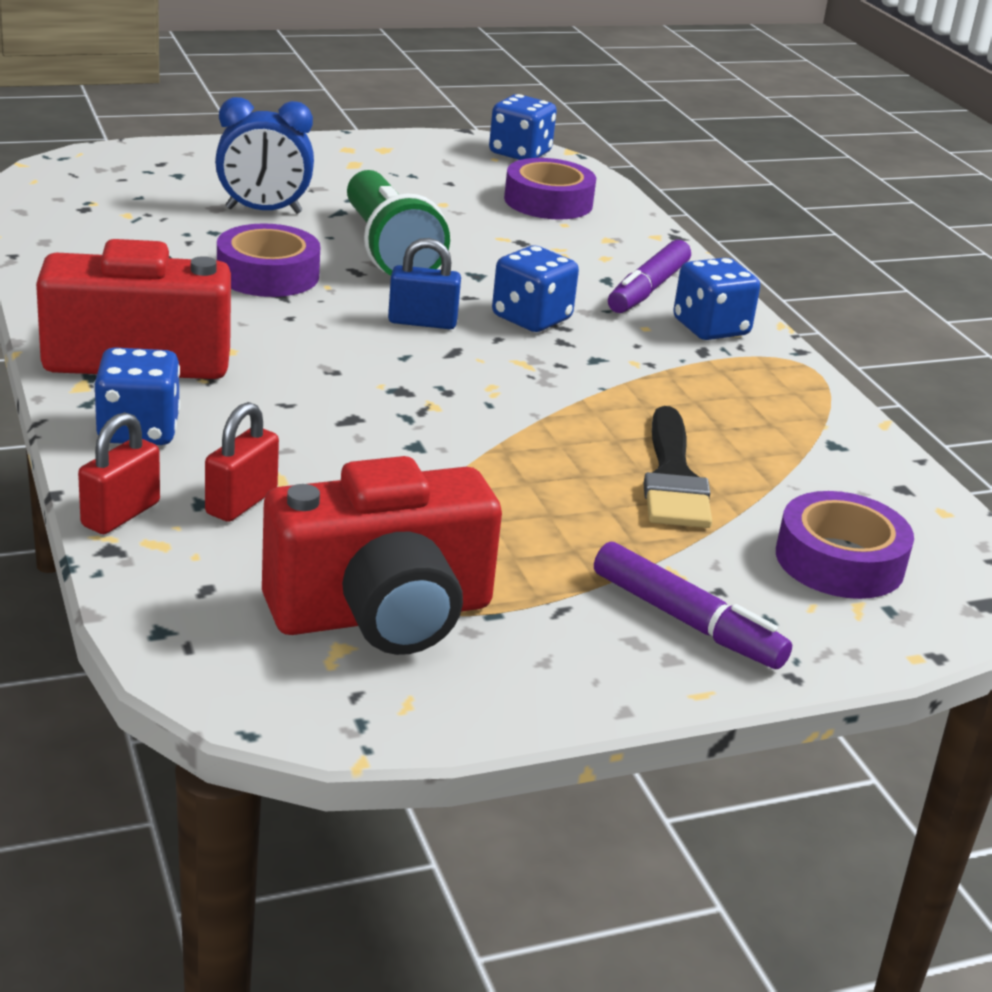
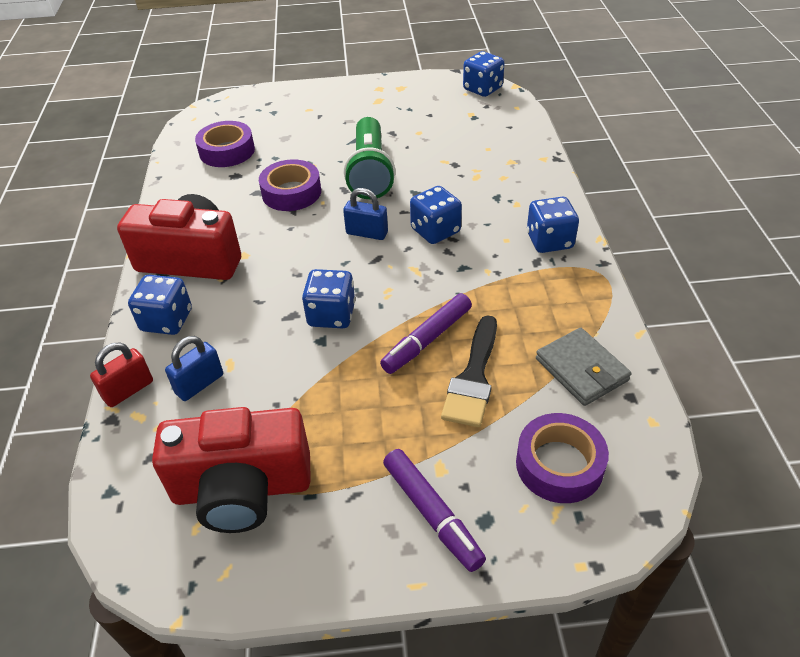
camera: 20 degrees right, 15 degrees up
red padlock [205,402,279,522] -> blue padlock [165,336,223,401]
blue clock [215,97,314,214] -> none
purple tape [504,158,596,219] -> purple tape moved to [195,121,255,167]
purple marker [608,240,691,313] -> purple marker moved to [380,293,472,374]
none -> blue dice [302,269,355,328]
none -> grey wallet [536,328,632,406]

